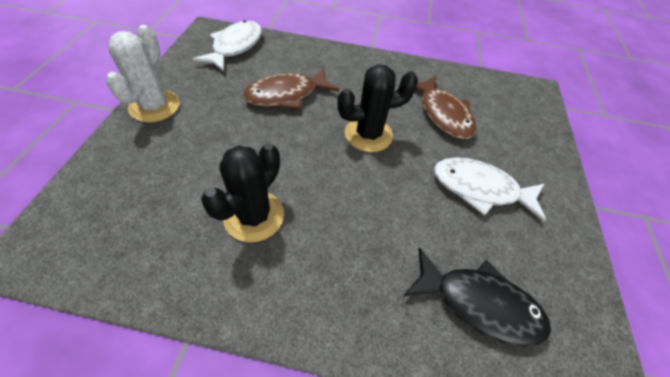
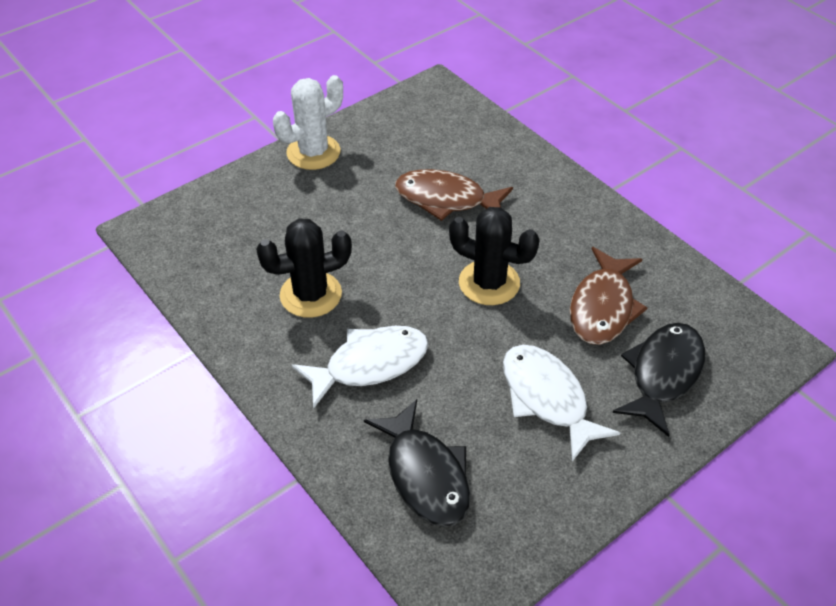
camera: 45 degrees right, 5 degrees down
white fish [192,20,262,72] -> white fish moved to [292,326,429,409]
none -> black fish [613,323,705,437]

